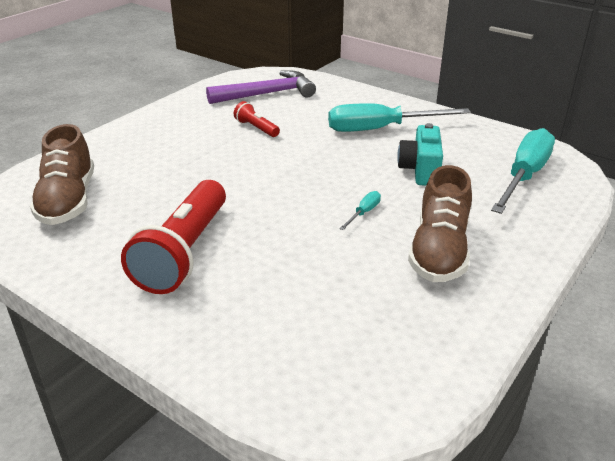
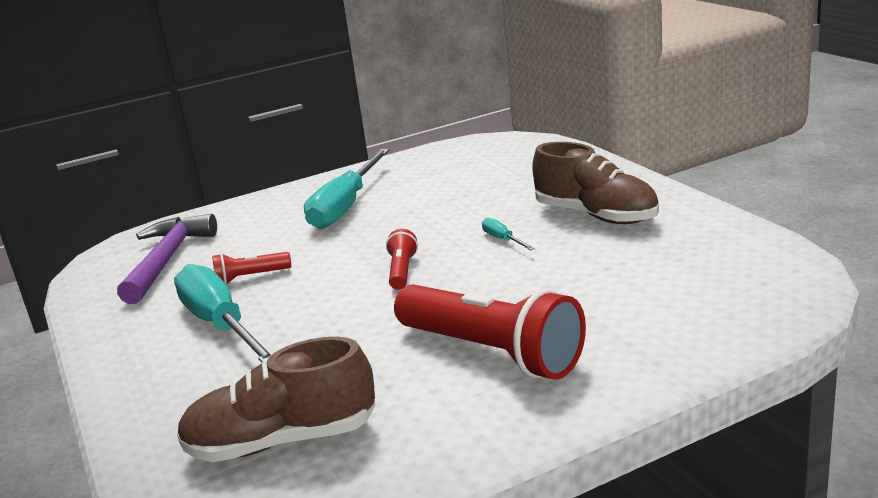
camera: 60 degrees left, 10 degrees down
brown shoe [30,124,94,225] -> brown shoe turned 150 degrees clockwise [177,337,375,462]
turquoise camera [397,123,443,186] -> none
turquoise screwdriver [491,128,555,214] -> turquoise screwdriver moved to [174,264,273,362]
none -> red flashlight [386,229,418,290]

